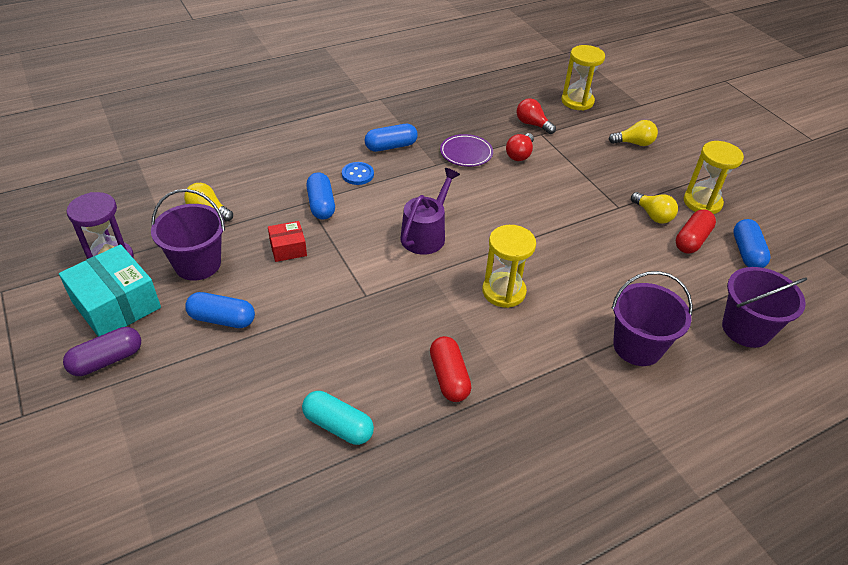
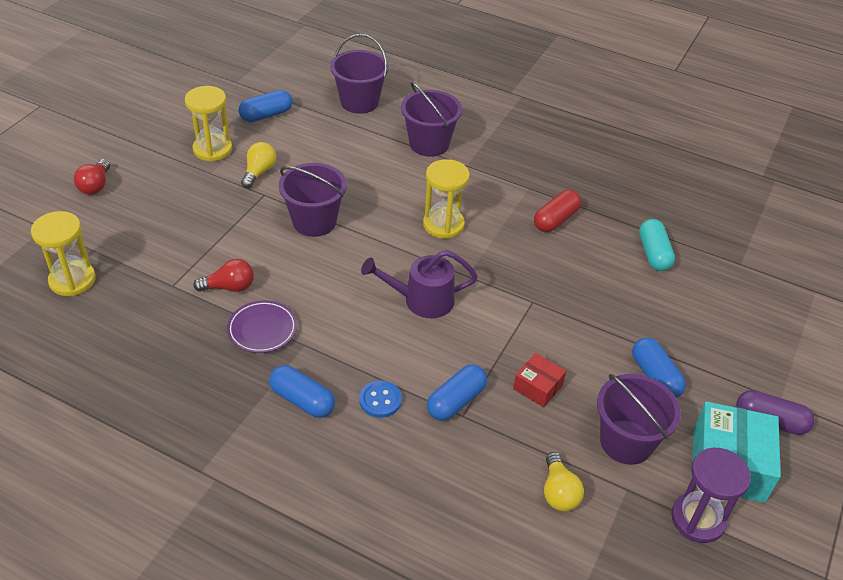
camera: 125 degrees left, 0 degrees up
red light bulb [517,98,556,134] -> red light bulb moved to [74,159,110,195]
yellow light bulb [608,120,658,146] -> none
red capsule [676,210,716,254] -> none
none -> purple bucket [279,163,347,237]

